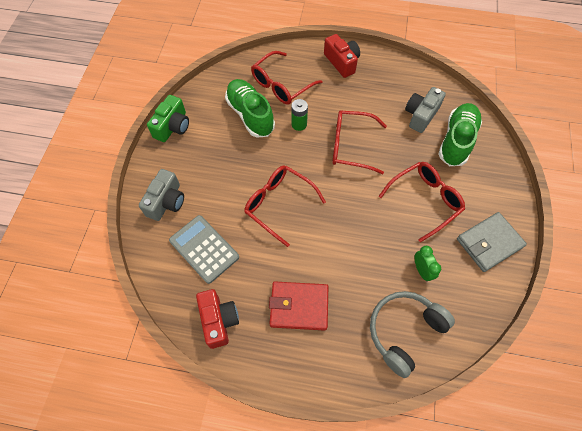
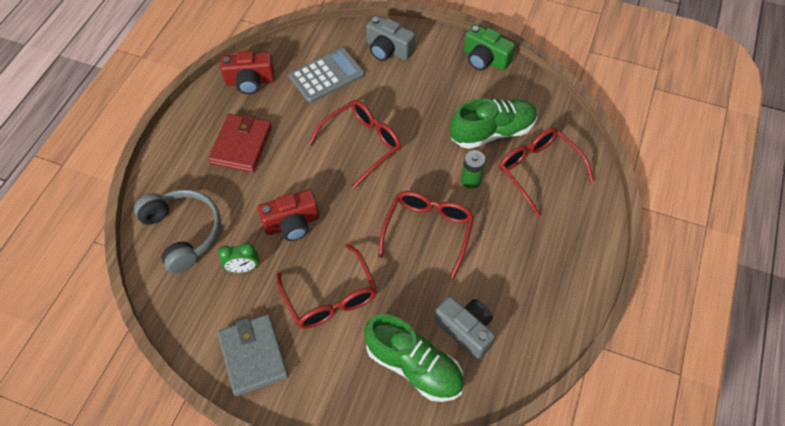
camera: 100 degrees right, 5 degrees down
red camera [324,34,360,78] -> red camera moved to [258,189,319,241]

